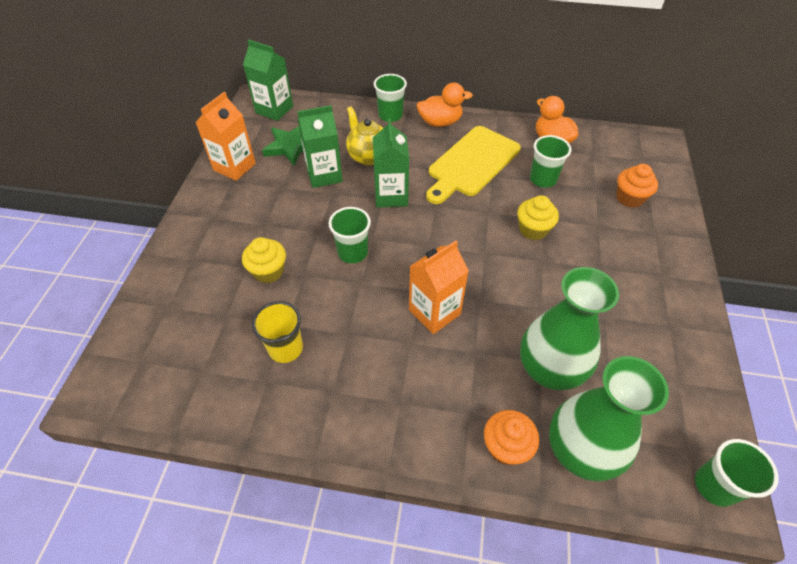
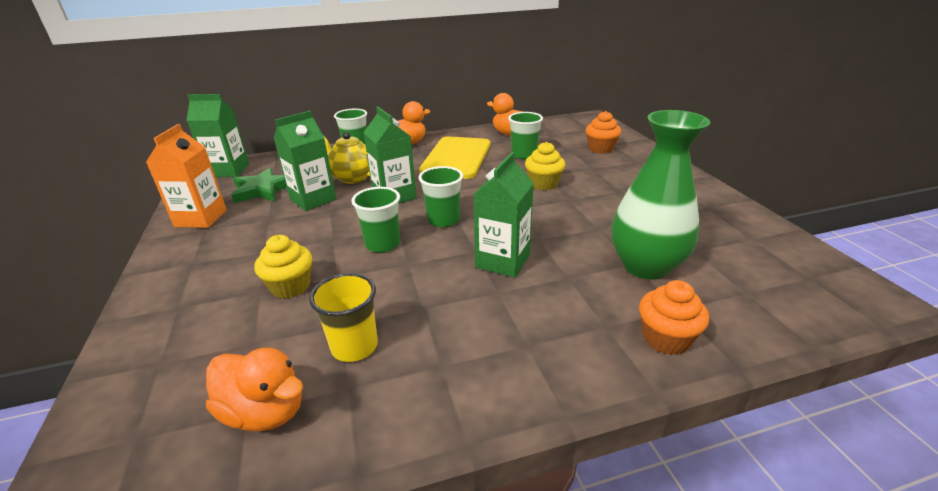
camera: 25 degrees left, 20 degrees down
orange carton [409,241,469,334] -> green carton [473,152,534,278]
green vase [549,356,669,482] -> none
green cup [695,439,778,507] -> green cup moved to [419,166,463,227]
none -> orange duck [206,348,303,431]

